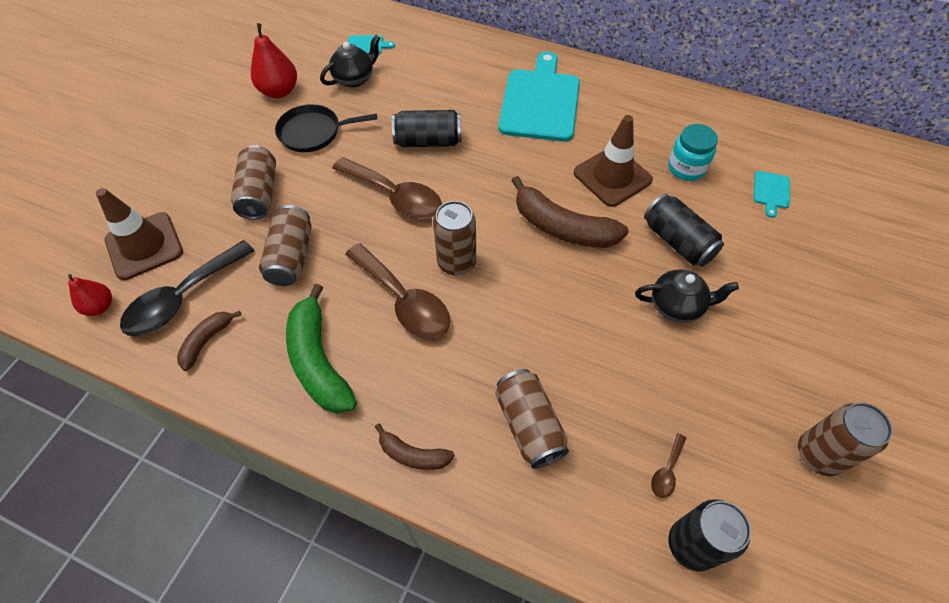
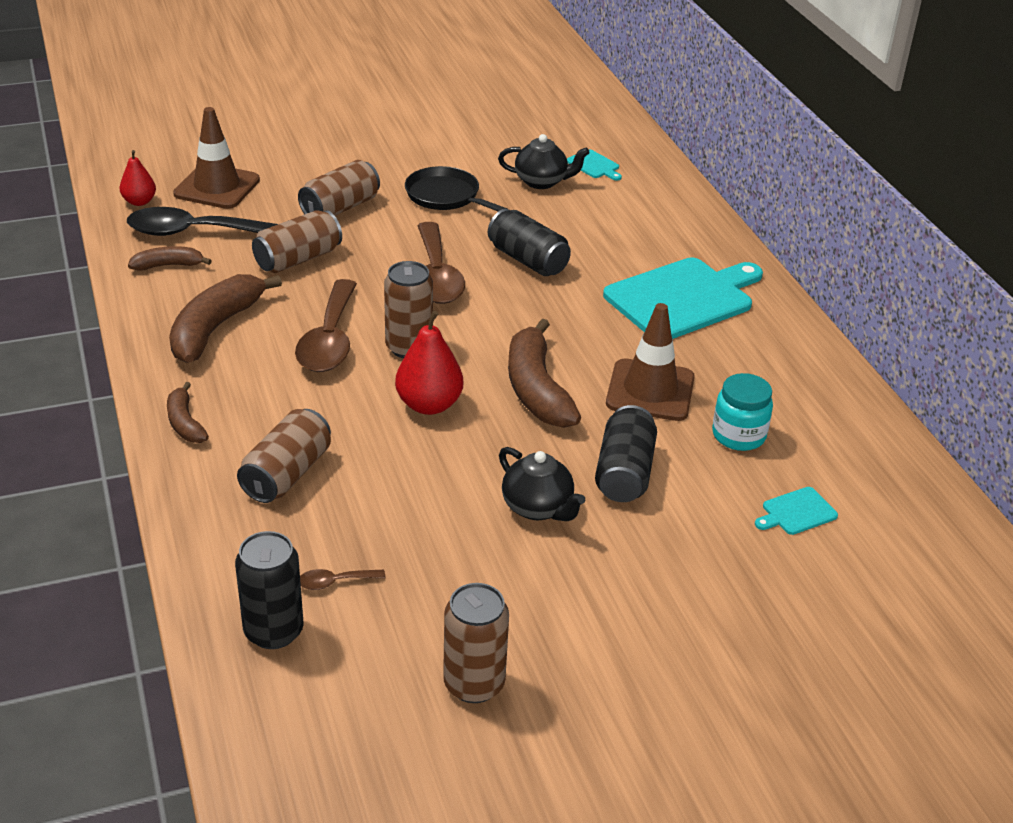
camera: 45 degrees right, 20 degrees down
red pear [251,23,297,98] -> red pear moved to [395,311,463,415]
green banana [286,284,357,414] -> brown banana [169,274,282,363]

